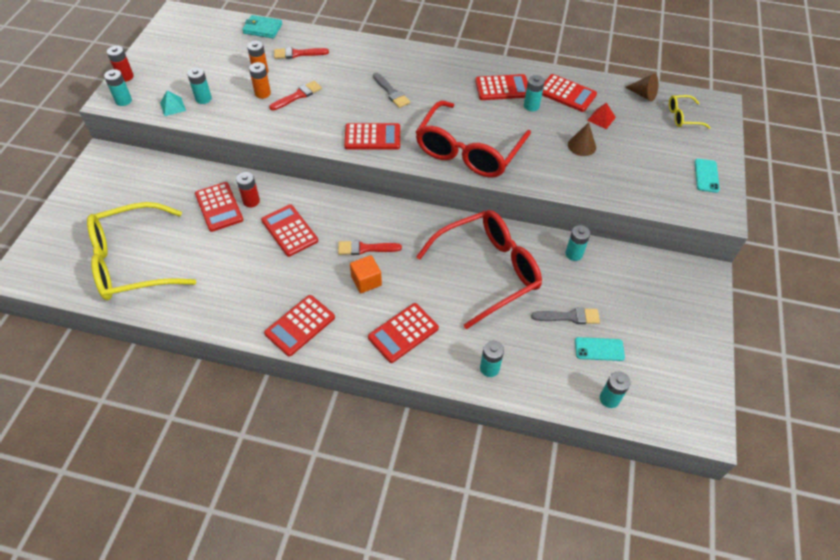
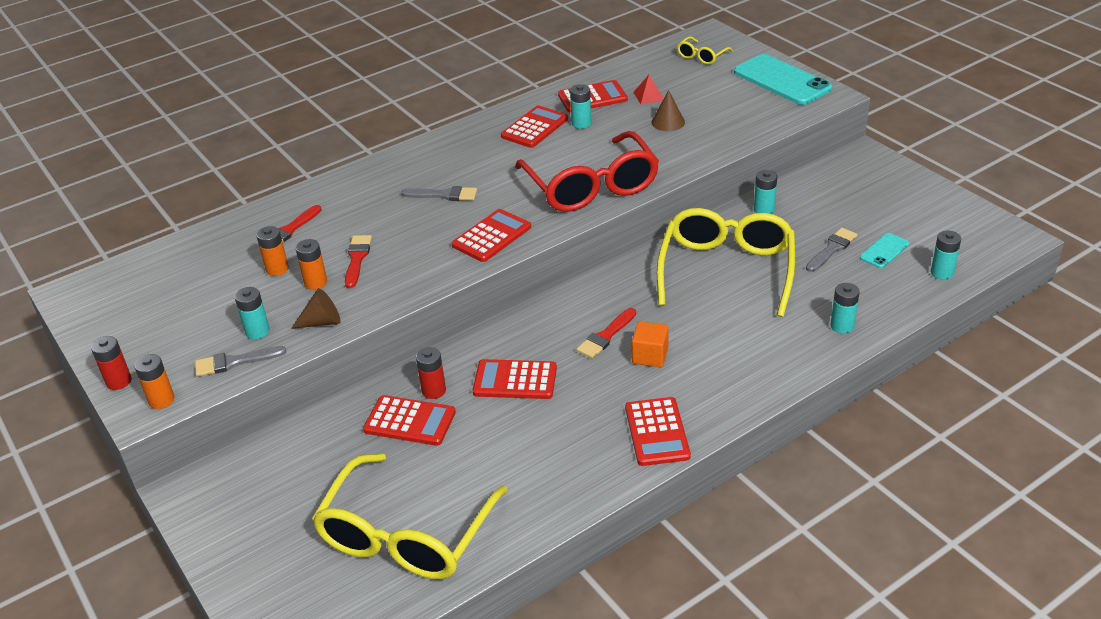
camera: 45 degrees left, 15 degrees down
turquoise battery [104,69,132,106] -> orange battery [134,354,175,409]
turquoise pyramid [160,90,186,116] -> grey brush [195,346,286,377]
turquoise wallet [242,15,282,38] -> none
red calculator [368,303,439,363] -> none
red glasses [416,210,542,329] -> yellow glasses [657,208,795,317]
brown cone [625,74,658,102] -> brown cone moved to [291,288,340,329]
turquoise phone [695,159,720,193] -> turquoise phone [734,54,833,105], size x2.03

